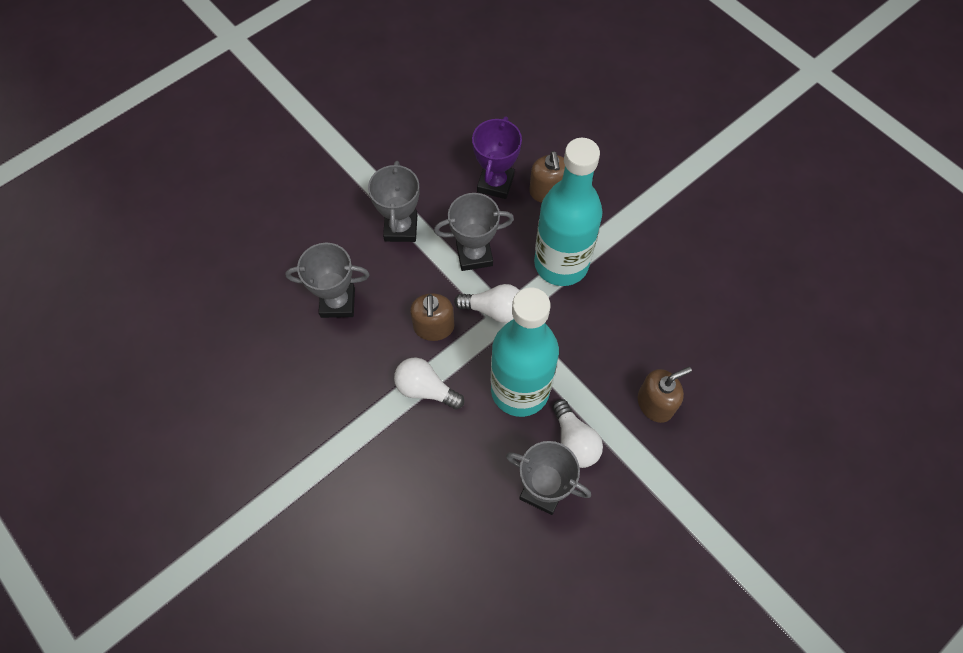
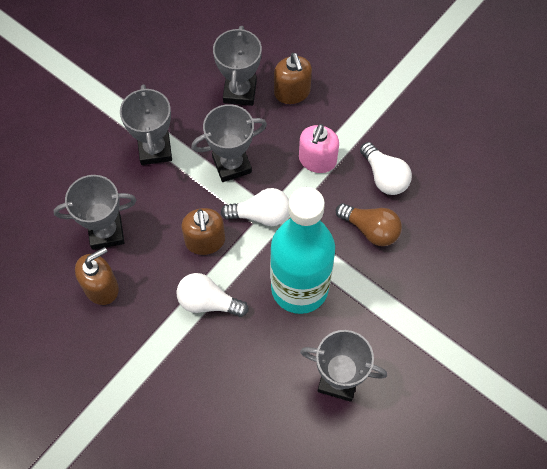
camera: 10 degrees left, 0 degrees up
purple trophy [472,116,522,199] -> grey trophy [213,26,262,106]
turquoise bottle [534,138,603,286] -> pink soap dispenser [299,124,339,173]
white light bulb [552,399,603,468] -> white light bulb moved to [360,142,412,195]
brown soap dispenser [638,367,692,423] -> brown soap dispenser moved to [75,247,119,305]
none -> brown light bulb [336,203,402,246]

